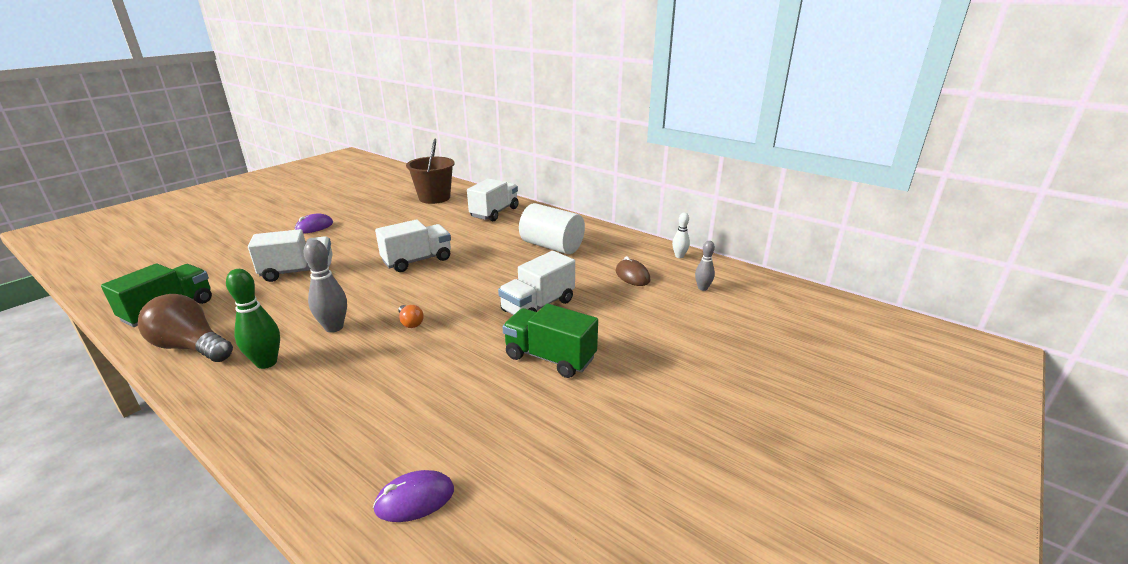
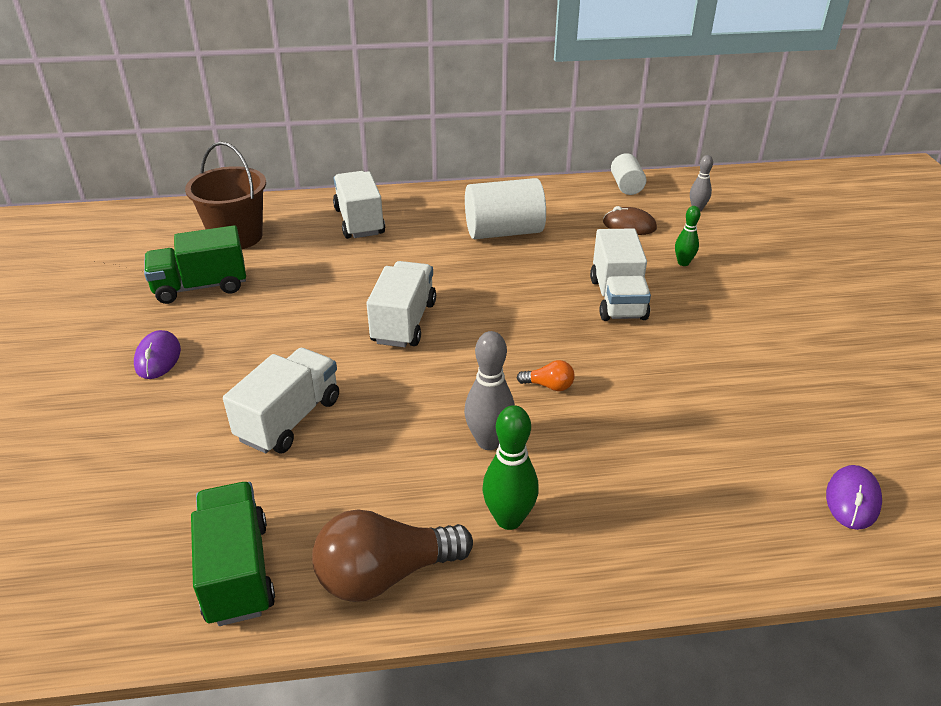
camera: 45 degrees left, 10 degrees up
green truck [502,304,598,378] -> green truck moved to [144,225,246,304]
white bowling pin [672,212,690,258] -> white cylinder [611,153,646,195]
none -> green bowling pin [675,206,701,266]

